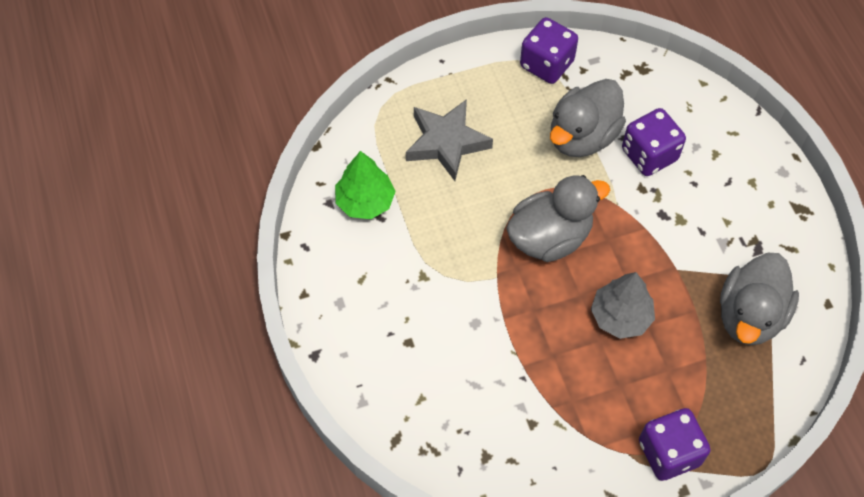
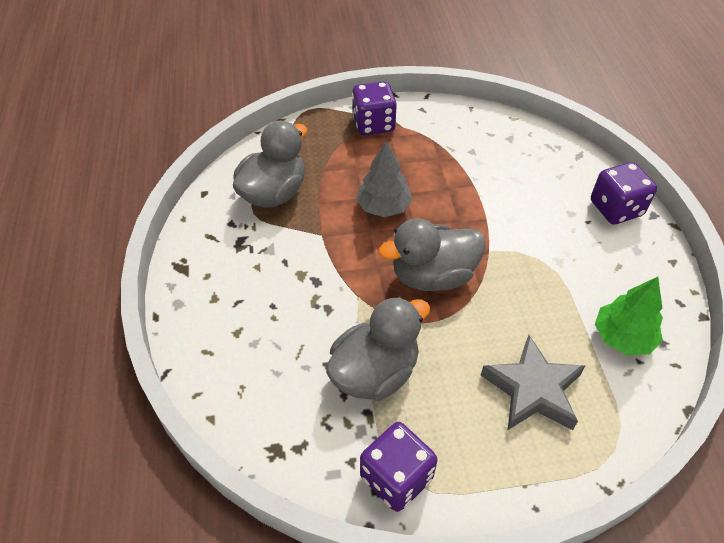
camera: 170 degrees left, 10 degrees down
purple dice [622,108,686,176] -> purple dice moved to [591,162,657,224]

